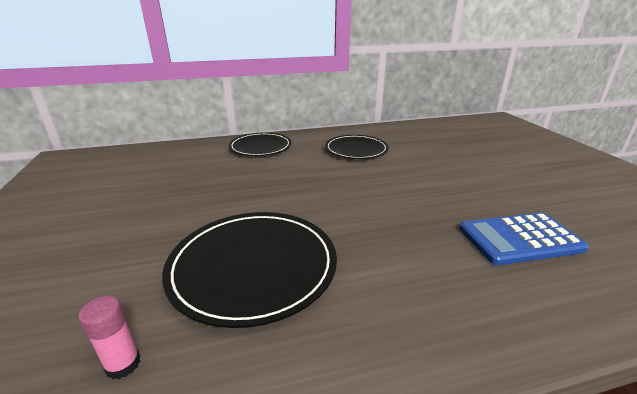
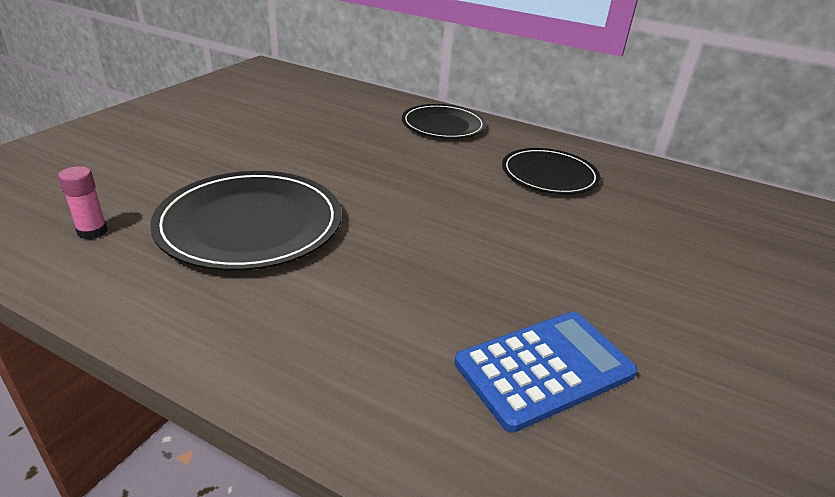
camera: 40 degrees right, 5 degrees up
blue calculator [459,212,589,265] -> blue calculator turned 120 degrees clockwise [454,312,638,433]

